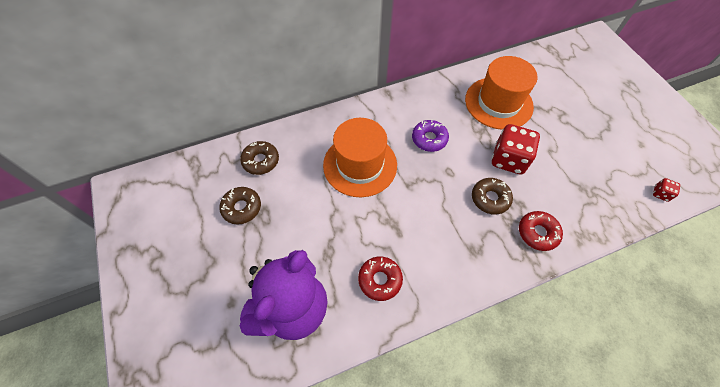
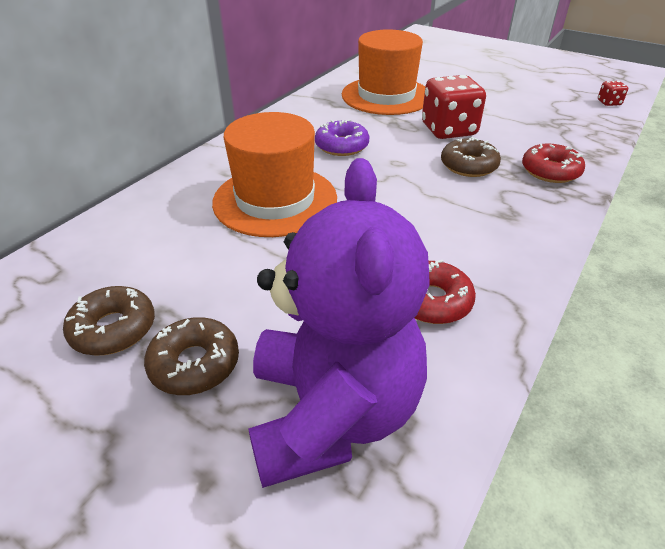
camera: 35 degrees left, 20 degrees down
brown donut [240,141,279,175] -> brown donut moved to [144,317,239,395]

